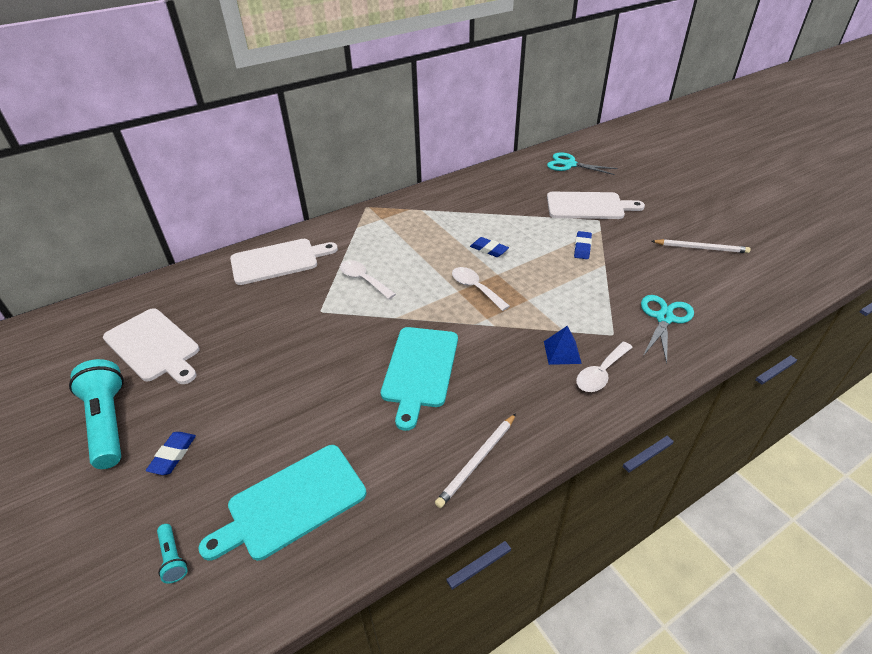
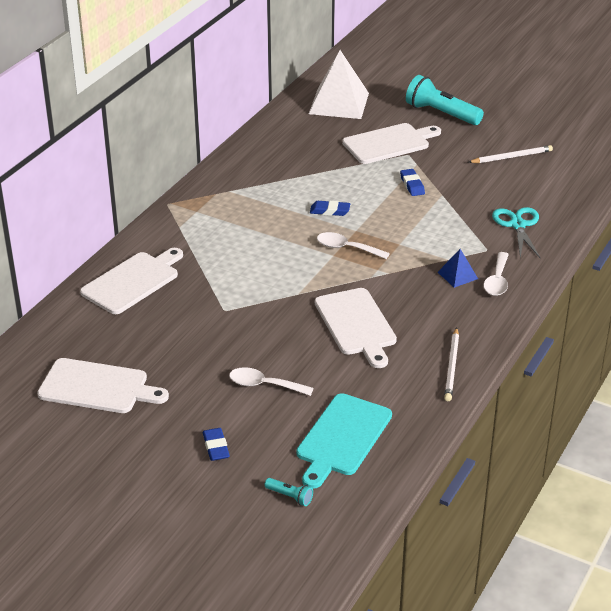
camera: 30 degrees left, 5 degrees down
turquoise flashlight [69,359,124,469] -> turquoise flashlight moved to [406,75,484,125]
white spoon [340,260,396,299] -> white spoon moved to [229,367,314,396]
turquoise cutting board [381,327,458,431] -> white cutting board [315,288,397,368]
turquoise scissors [547,152,618,175] -> white pyramid [309,50,369,119]

